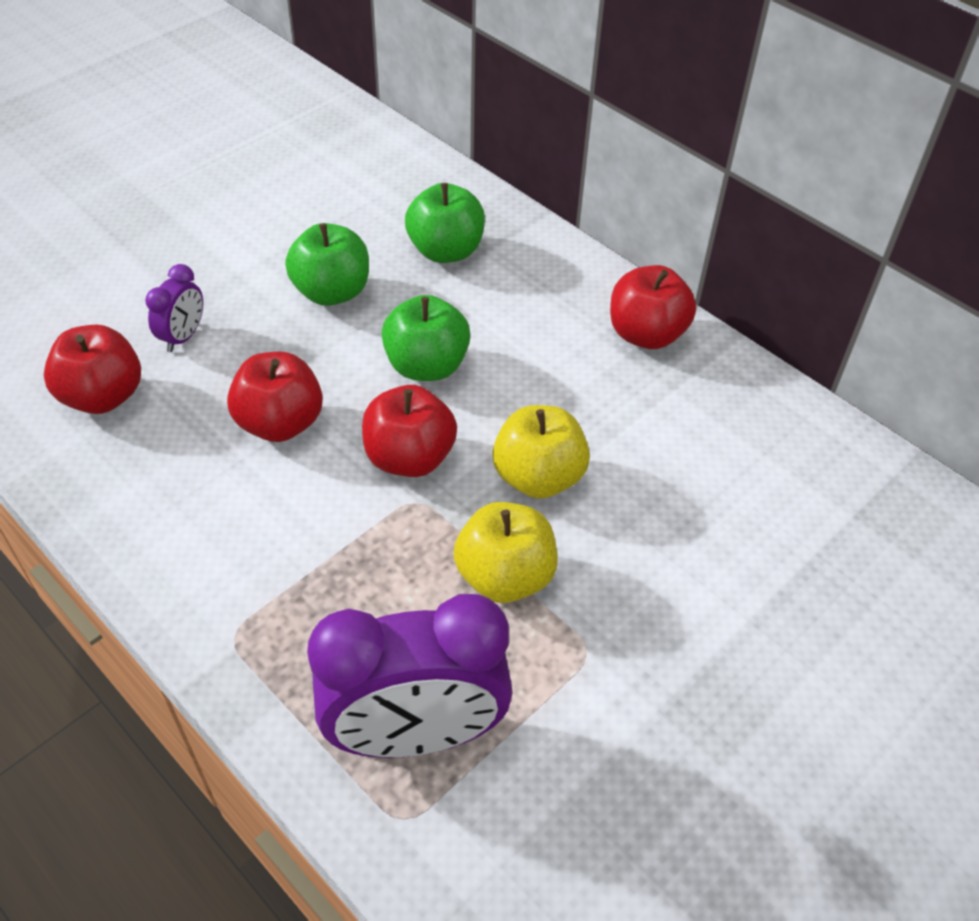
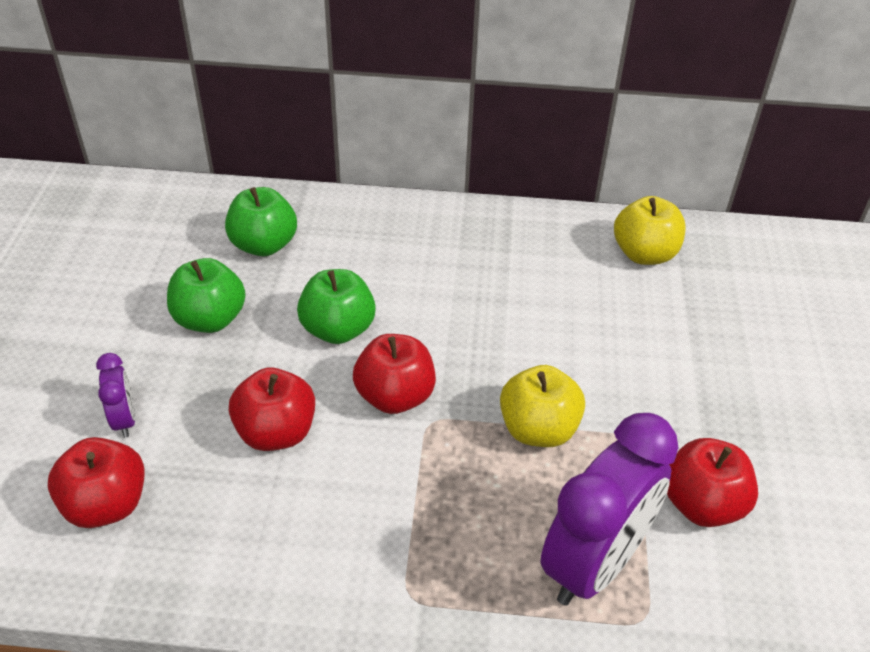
camera: 40 degrees left, 5 degrees down
yellow apple [493,405,590,499] -> yellow apple moved to [614,196,686,265]
red apple [610,265,696,349] -> red apple moved to [667,438,758,527]

